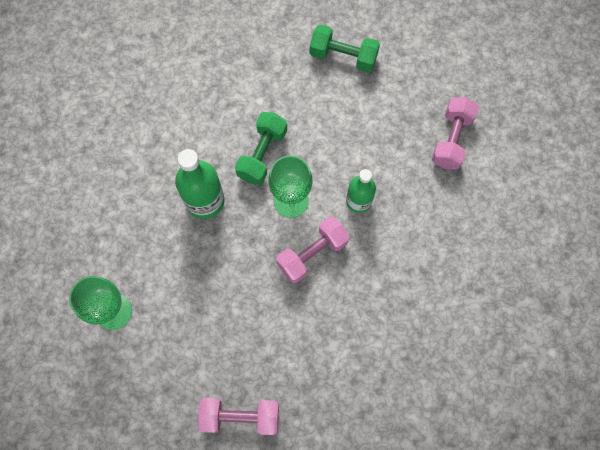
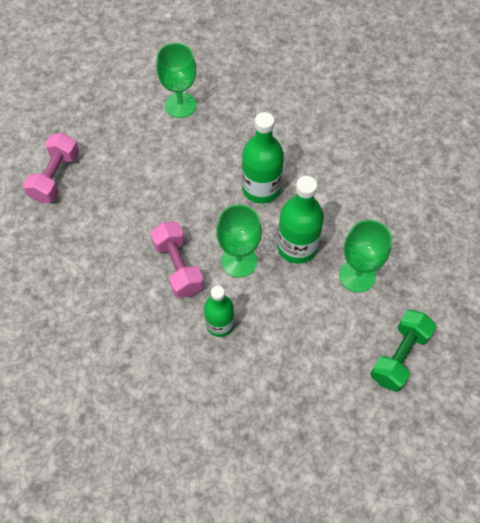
camera: 105 degrees right, 10 degrees down
green dumbbell [235,112,287,185] -> green bottle [277,176,324,264]
pink dumbbell [432,97,479,170] -> none
none -> green goblet [339,220,392,293]

